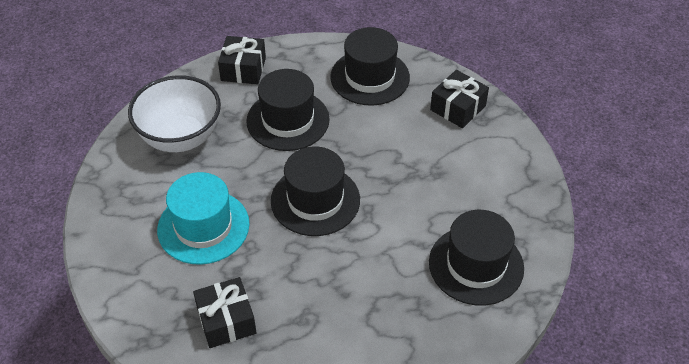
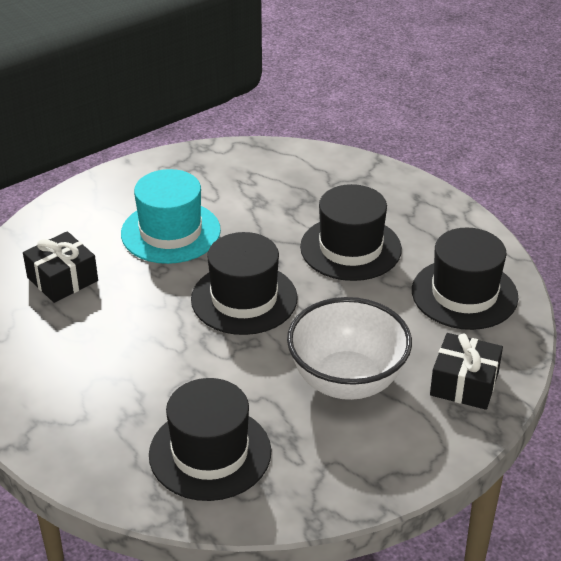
camera: 70 degrees right, 10 degrees down
white bowl [128,75,221,152] -> white bowl moved to [287,297,412,400]
black gift [218,36,266,84] -> none

